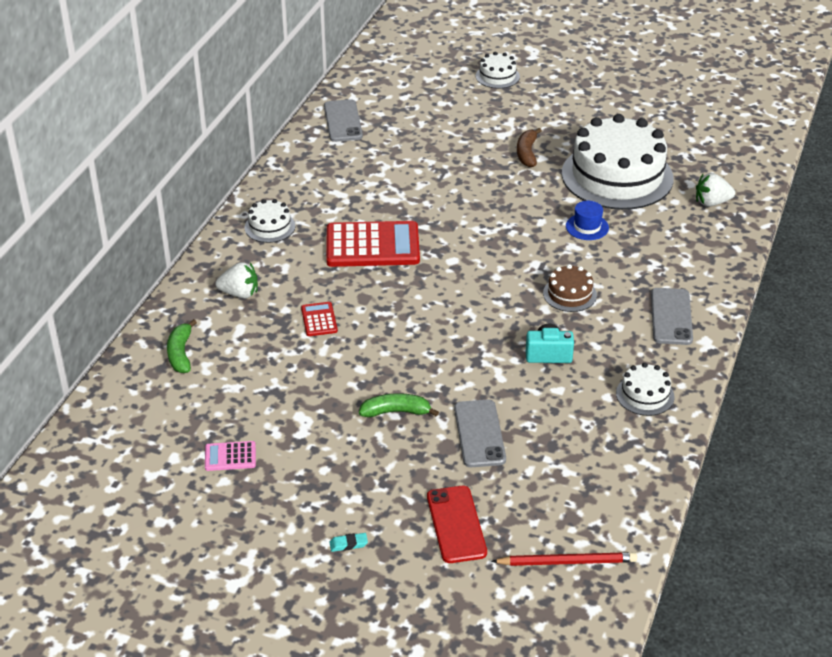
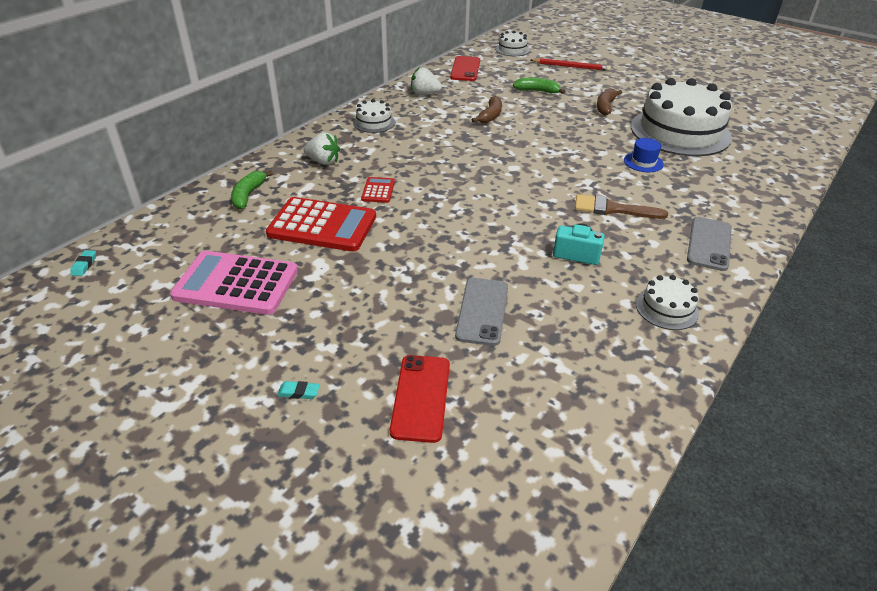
camera: 15 degrees right, 0 degrees up
pink calculator [205,441,256,471] -> pink calculator [170,251,298,315], size x2.16
grey phone [324,99,363,142] -> red phone [450,56,480,81]
red calculator [326,221,420,267] -> red calculator moved to [266,197,376,252]
green banana [359,393,439,417] -> green banana moved to [513,77,565,94]
white cake [476,52,520,89] -> white cake moved to [495,31,530,56]
red pencil [491,552,637,566] -> red pencil moved to [531,58,611,71]
brown cake [543,264,597,312] -> brown brush [575,194,668,219]
white strawberry [696,173,735,207] -> white strawberry moved to [411,67,442,95]
none -> turquoise eraser [70,250,96,276]
none -> brown banana [471,96,502,124]

